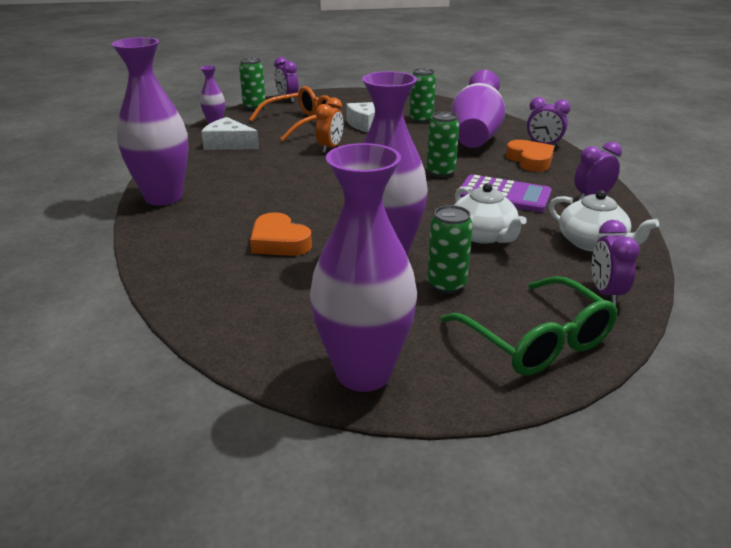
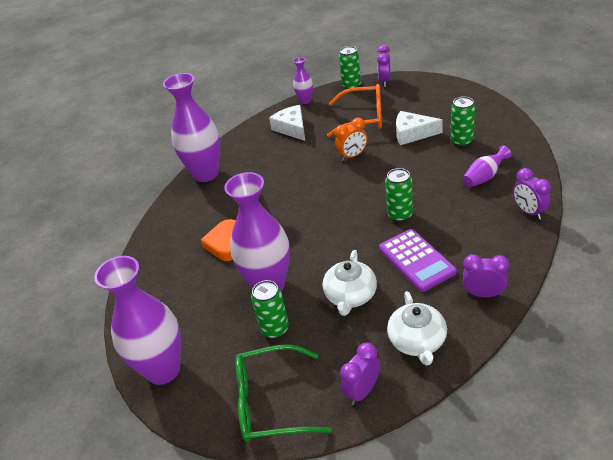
camera: 45 degrees right, 10 degrees up
green glasses [440,276,618,375] -> green glasses turned 75 degrees clockwise [235,344,332,442]
purple vase [451,70,505,148] -> purple vase [463,146,512,187], size x0.48
orange heart [506,140,554,172] -> none

